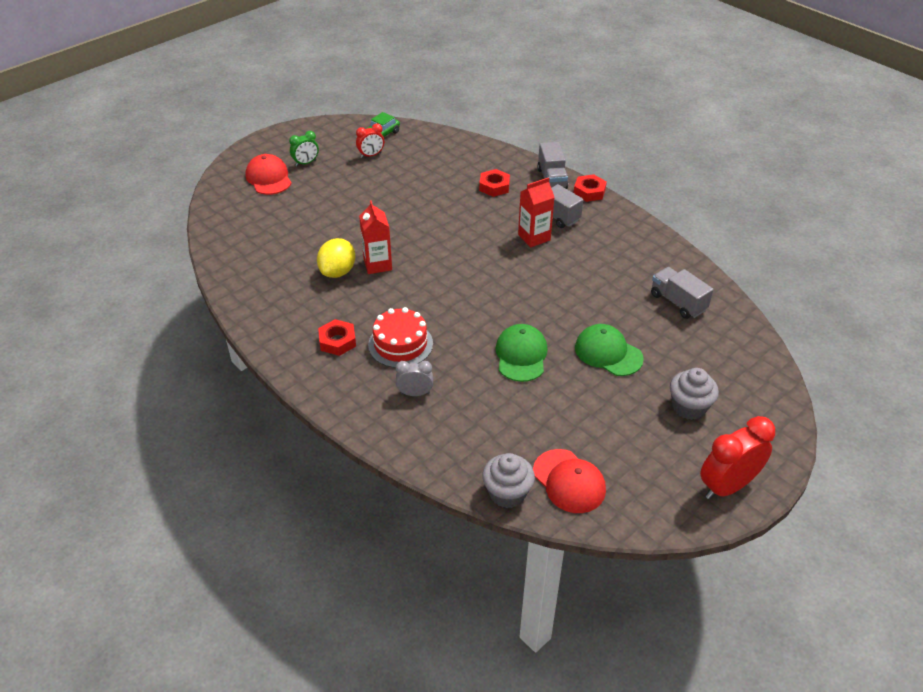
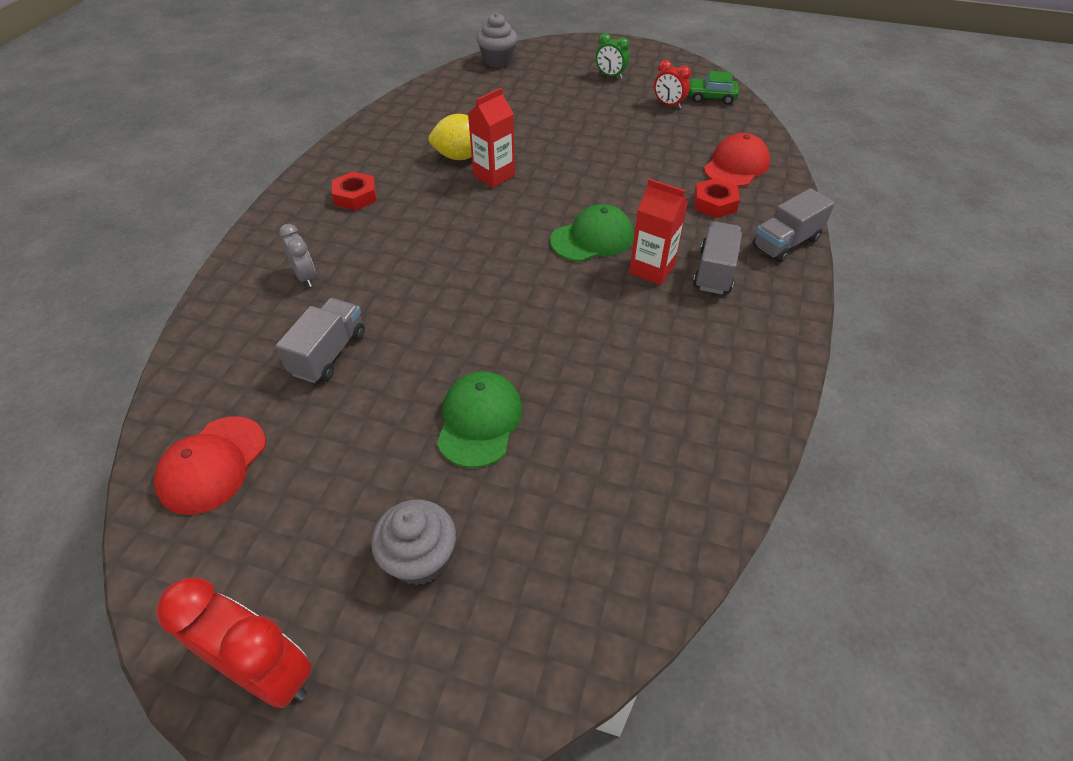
camera: 60 degrees right, 5 degrees up
red cap [245,154,292,195] -> red cap moved to [704,133,770,187]
red cake [368,307,433,368] -> none
grey cupcake [482,453,535,508] -> grey cupcake moved to [477,13,518,68]
green cap [495,324,548,382] -> green cap moved to [550,204,634,262]
red nut [574,174,607,202] -> none
grey truck [651,267,714,319] -> grey truck moved to [276,298,365,383]

